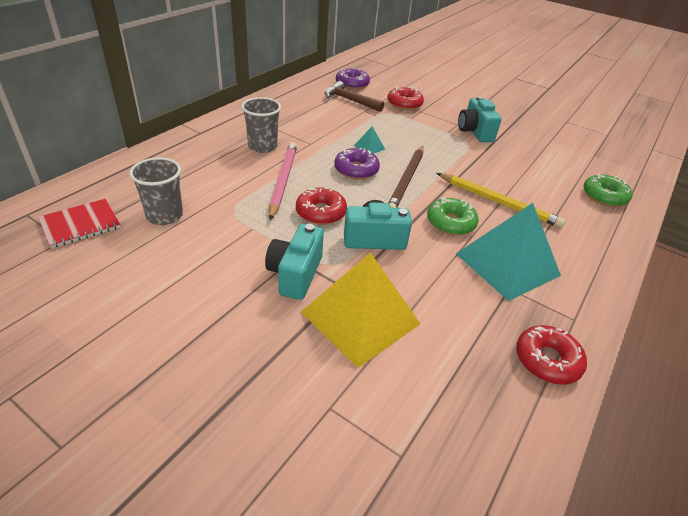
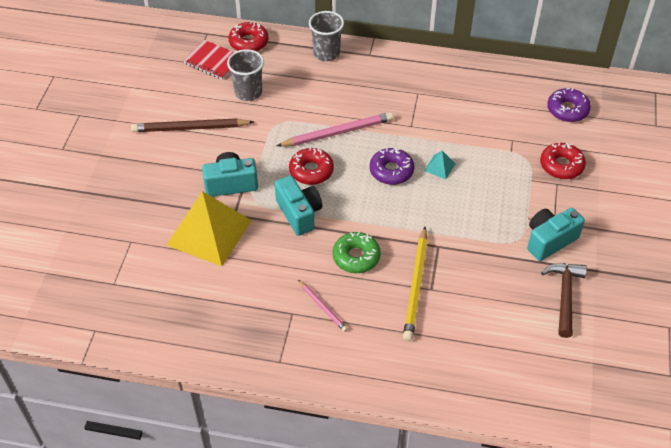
camera: 70 degrees right, 10 degrees up
grey cup [241,97,281,153] -> grey cup moved to [309,11,344,61]
brown hammer [325,81,384,112] -> brown hammer moved to [541,263,587,338]
brown pencil [388,146,424,208] -> brown pencil moved to [131,118,254,132]
turquoise pyramid [456,203,561,301] -> pink pencil [298,280,348,332]
red donut [516,325,587,385] -> red donut moved to [228,21,269,51]
green donut [583,173,632,207] -> none

